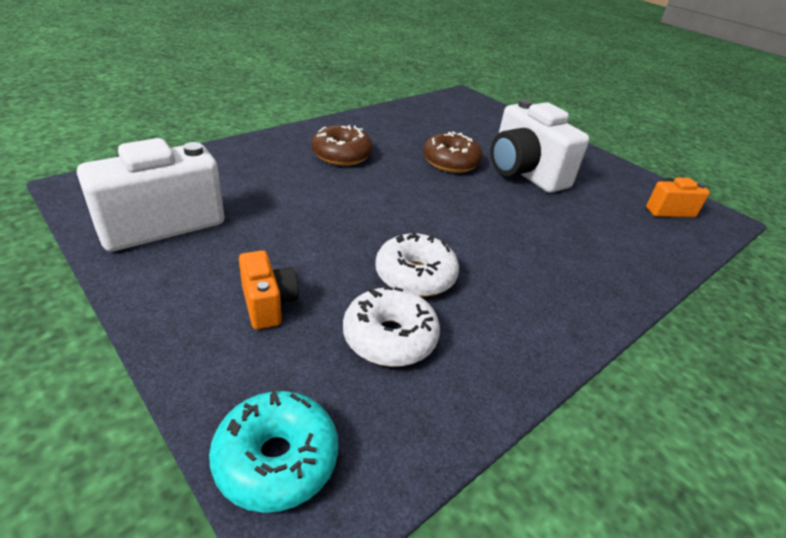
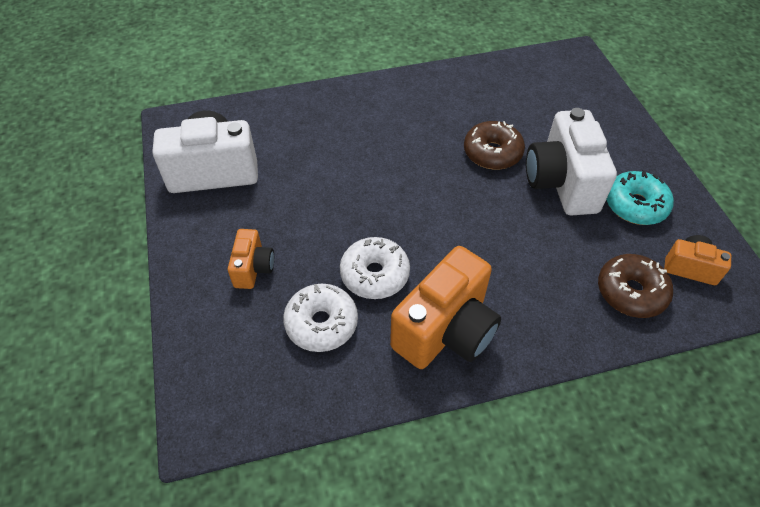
camera: 30 degrees right, 15 degrees up
turquoise donut [209,390,338,513] -> turquoise donut moved to [606,170,674,225]
brown donut [311,125,373,166] -> brown donut moved to [598,254,673,318]
none -> orange camera [390,246,501,369]

